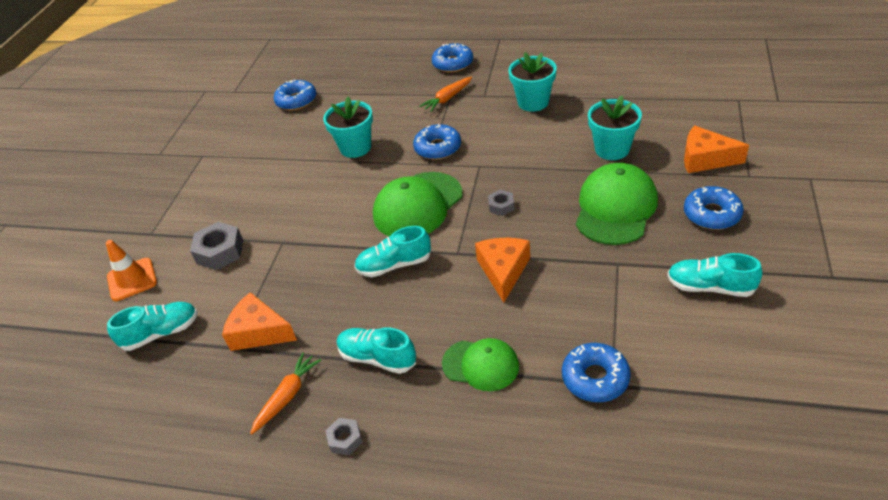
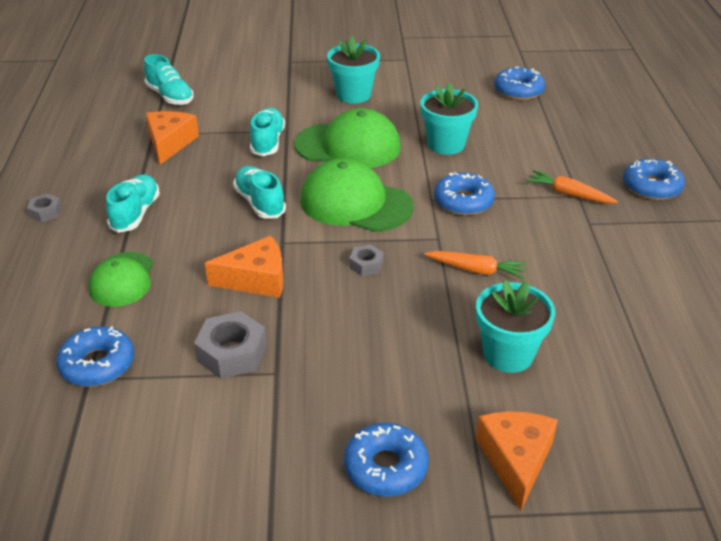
camera: 70 degrees right, 5 degrees down
orange traffic cone [106,240,157,301] -> none
grey nut [190,222,243,270] -> grey nut moved to [194,311,267,379]
orange carrot [250,352,321,434] -> orange carrot moved to [424,251,527,279]
turquoise flower pot [508,53,557,112] -> turquoise flower pot moved to [327,36,380,104]
green cap [576,163,658,245] -> green cap moved to [295,108,401,168]
turquoise shoe [667,253,763,297] -> turquoise shoe moved to [250,108,285,156]

